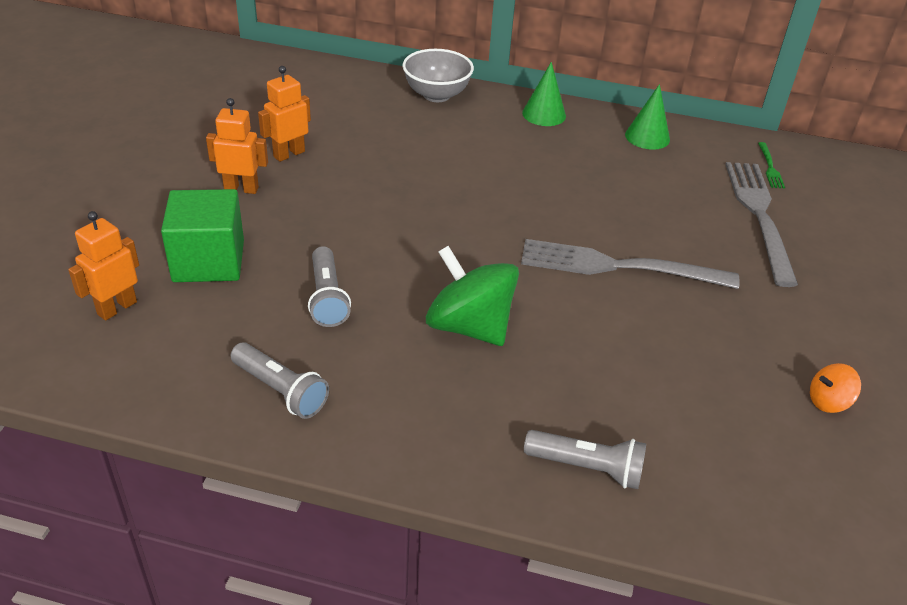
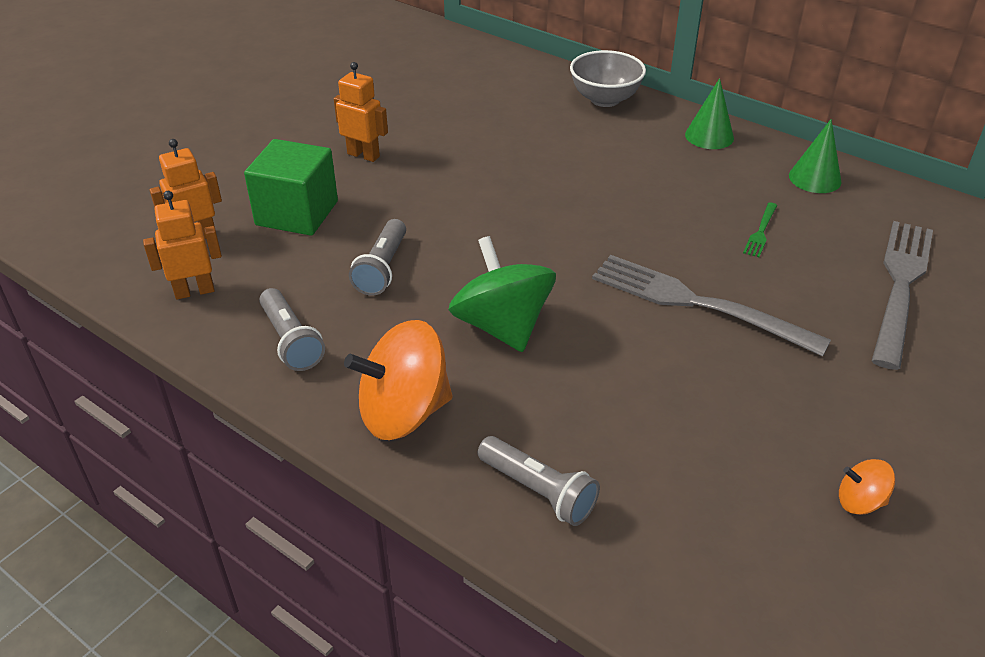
camera: 25 degrees right, 0 degrees up
orange robot [258,66,311,162] -> orange robot moved to [143,191,222,299]
green fork [758,142,785,189] -> green fork moved to [743,202,777,257]
none -> orange spinning top [344,320,452,440]

